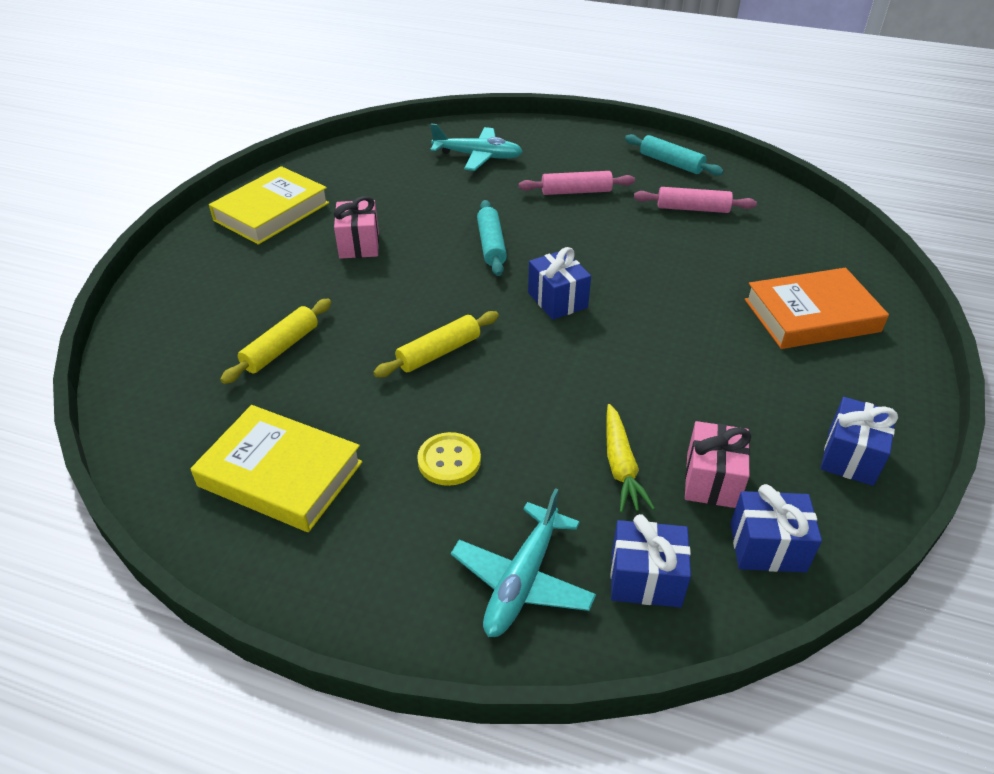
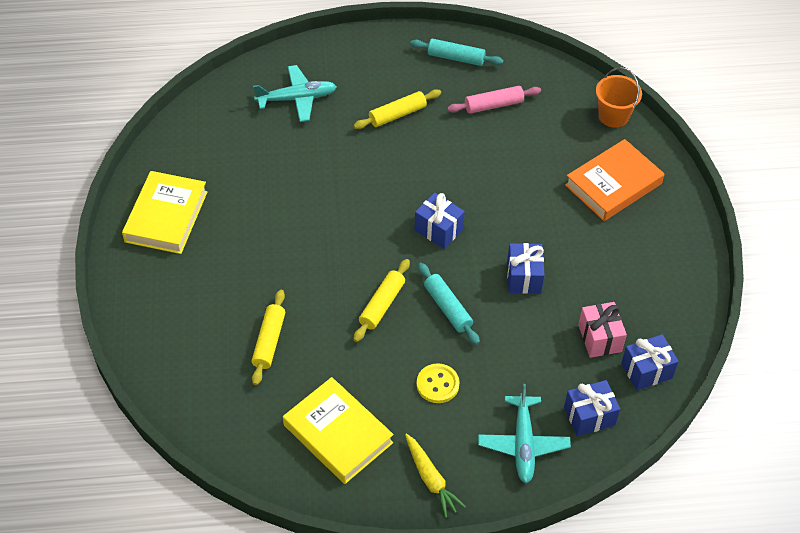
camera: 25 degrees left, 10 degrees up
yellow book [190,405,363,532] -> yellow book turned 45 degrees clockwise [283,377,394,484]
pink gift [334,196,379,259] -> none
turquoise rolling pin [477,200,507,276] -> turquoise rolling pin moved to [418,263,480,345]
pink rolling pin [519,171,635,195] -> yellow rolling pin [353,89,441,129]
yellow carrot [606,404,655,513] -> yellow carrot moved to [405,434,466,518]
blue gift [821,397,898,486] -> blue gift moved to [507,243,545,294]
none -> orange bucket [596,67,642,128]

